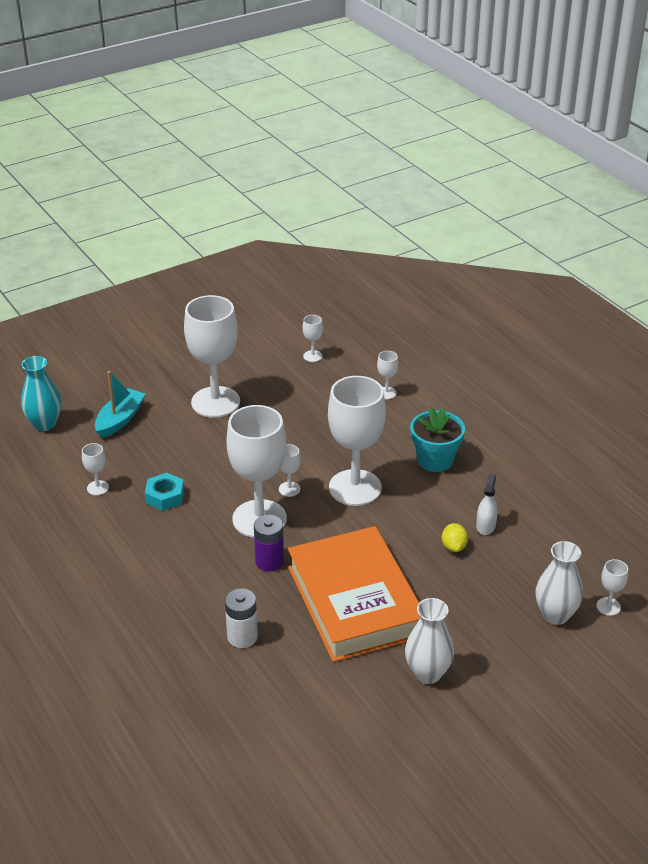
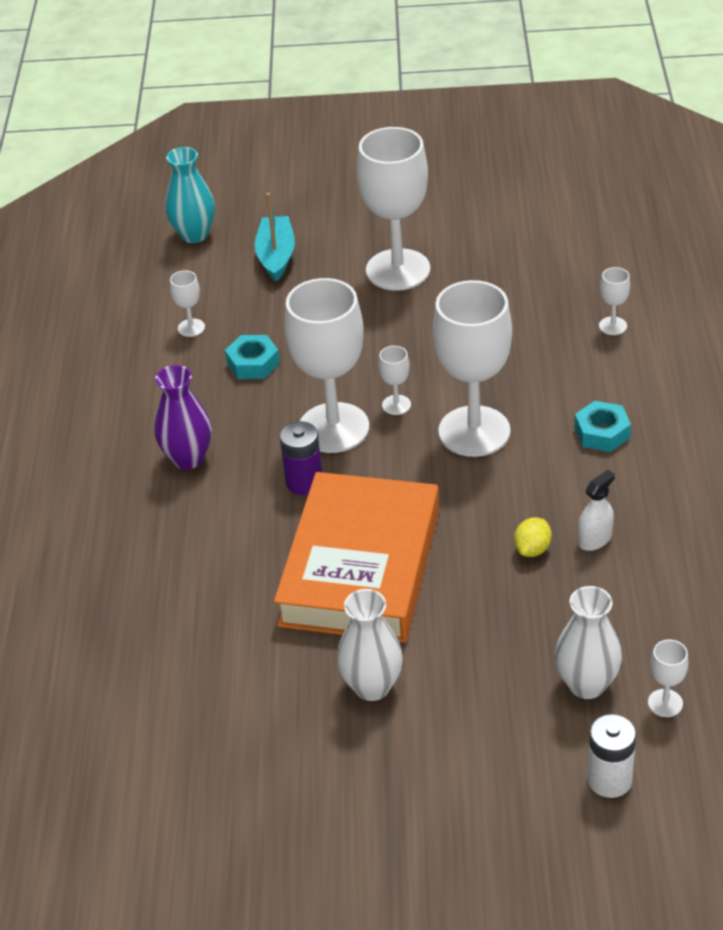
camera: 35 degrees right, 5 degrees up
turquoise boat [95,371,146,438] -> turquoise boat turned 60 degrees counterclockwise [254,193,295,282]
white battery [225,588,258,648] -> white battery moved to [587,714,636,798]
white goblet [303,315,323,362] -> none
turquoise flower pot [410,407,465,472] -> turquoise nut [575,401,631,452]
none -> purple vase [154,365,212,470]

